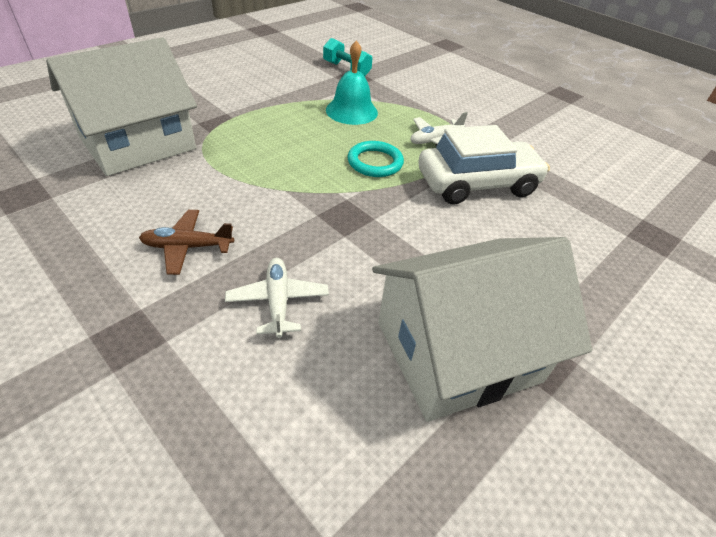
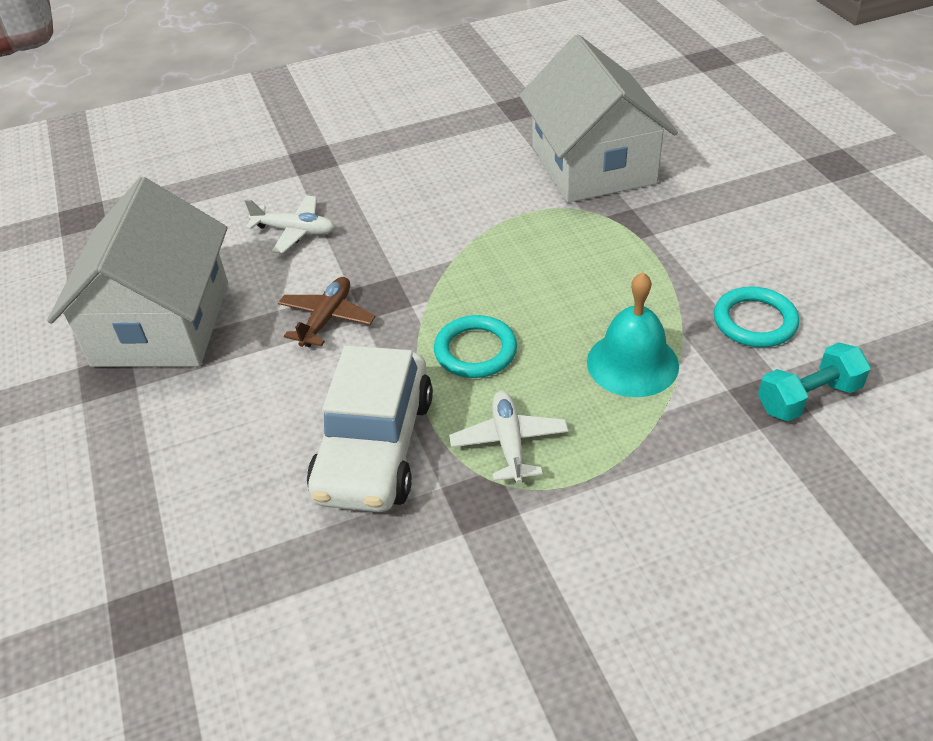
camera: 120 degrees right, 0 degrees up
brown plane [139,210,234,275] -> brown plane moved to [278,277,375,347]
none -> turquoise ring [714,286,799,347]

